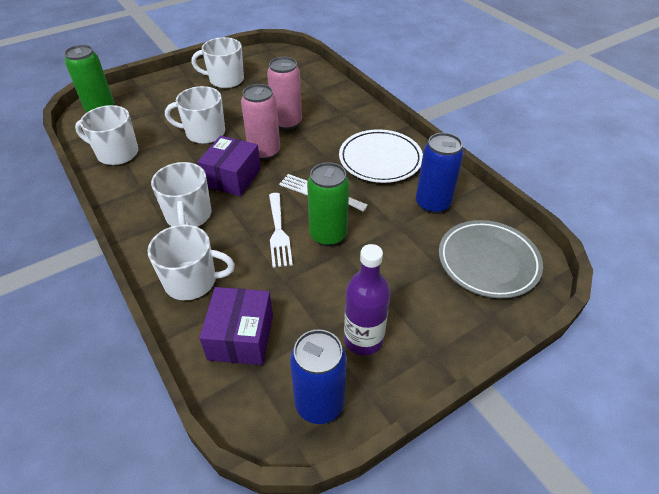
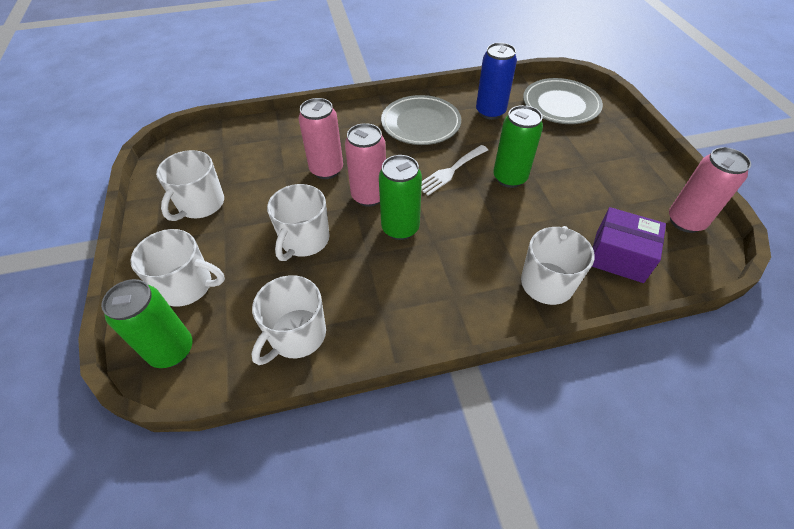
camera: 70 degrees left, 5 degrees up
white mug [151,162,212,227] -> white mug moved to [130,229,225,307]
purple box [197,136,261,196] -> green can [379,155,422,240]
white fork [269,193,293,268] -> none
blue can [290,329,347,424] -> pink can [669,147,751,233]
white plate [339,129,423,183] -> grey plate [381,95,461,145]
purple bottle [344,244,390,356] -> none

